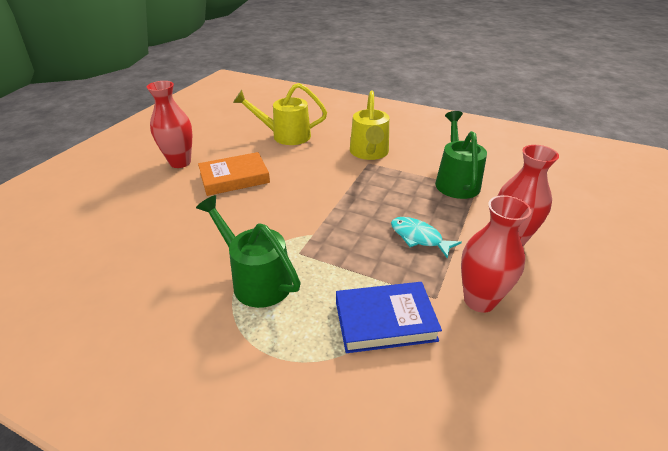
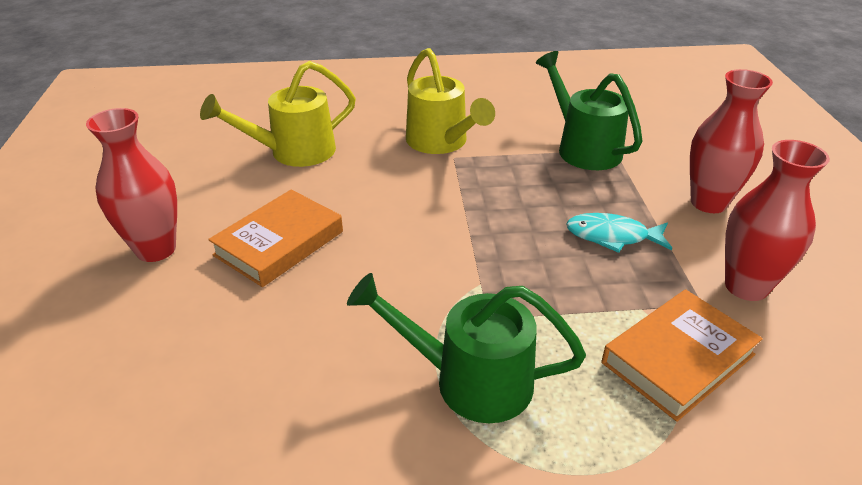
camera: 30 degrees left, 0 degrees up
blue book [336,282,442,353] -> orange book [602,289,763,422]

